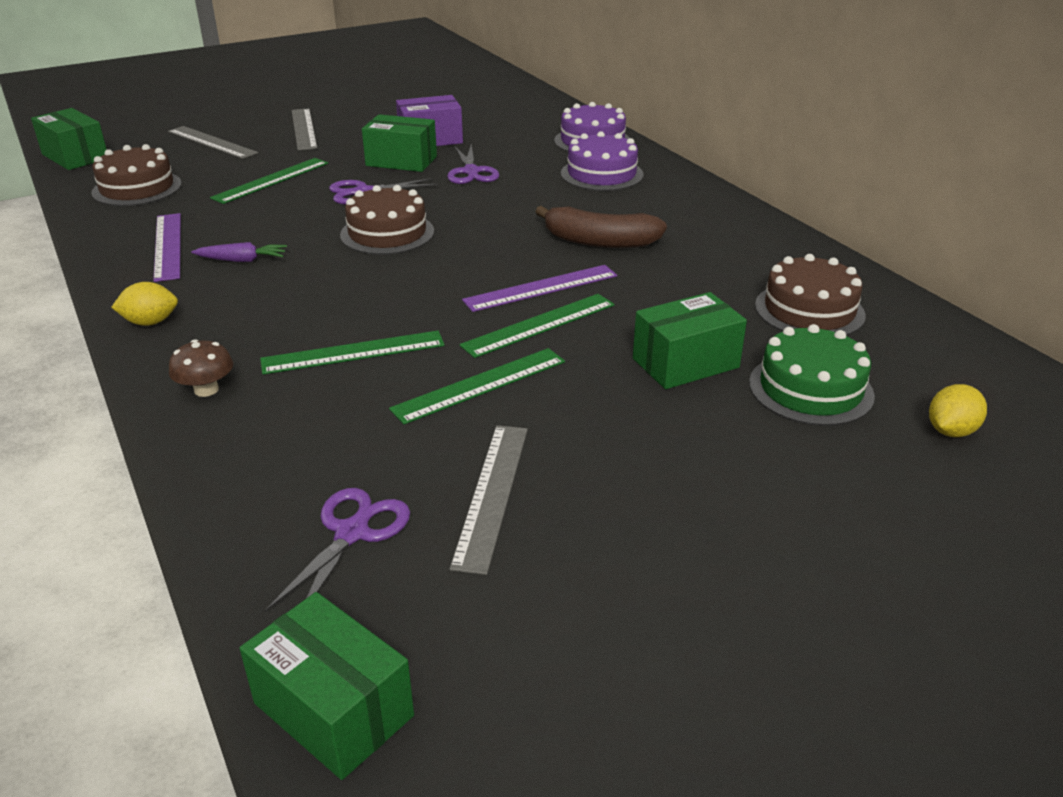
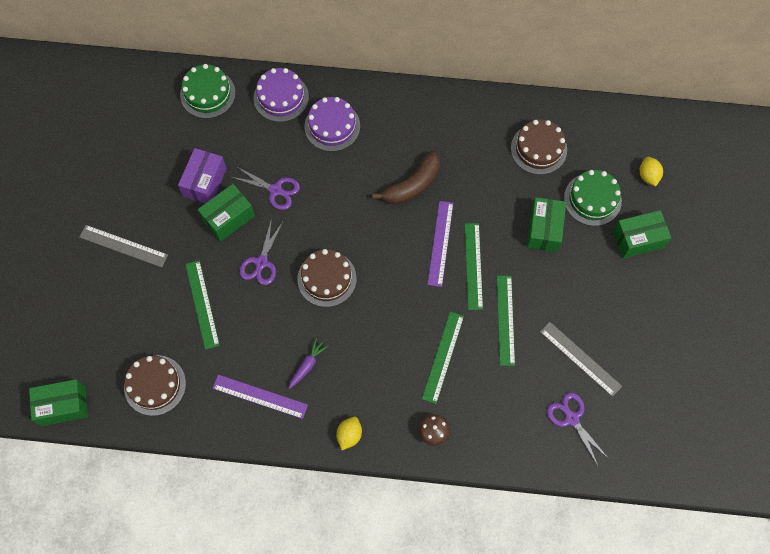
camera: 55 degrees left, 35 degrees up
grey ruler [168,126,258,159] -> none
green box [240,592,414,780] -> green box moved to [613,210,672,258]
none -> green cake [180,64,236,119]

